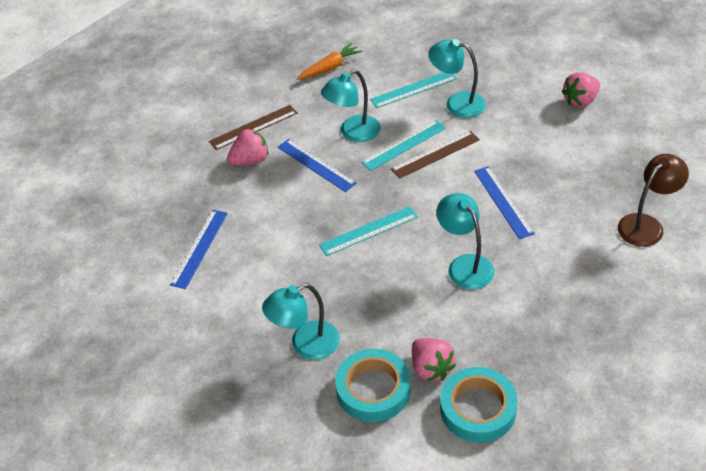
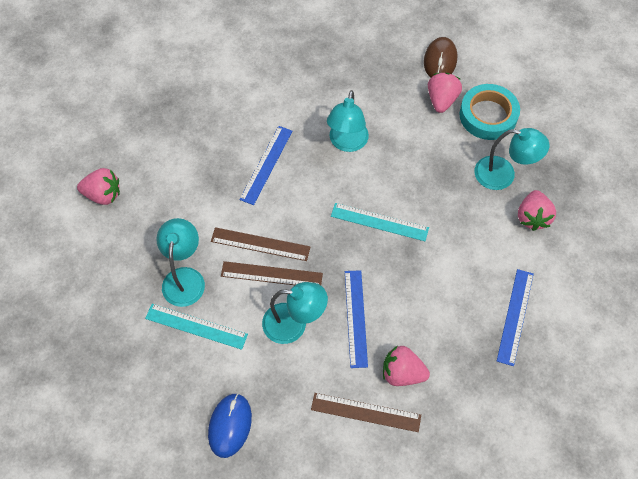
camera: 140 degrees left, 15 degrees up
blue ruler [170,210,228,289] -> blue ruler turned 45 degrees counterclockwise [497,269,534,366]
orange carrot [297,43,362,80] -> blue mouse [208,393,252,458]
turquoise ruler [361,120,446,171] -> brown ruler [221,261,323,285]
turquoise lamp [428,39,486,118] -> turquoise lamp turned 150 degrees counterclockwise [156,218,205,307]
turquoise tape [440,367,518,443] -> brown mouse [424,37,457,77]
brown lamp [618,154,689,247] -> none
none -> pink strawberry [518,190,556,231]

